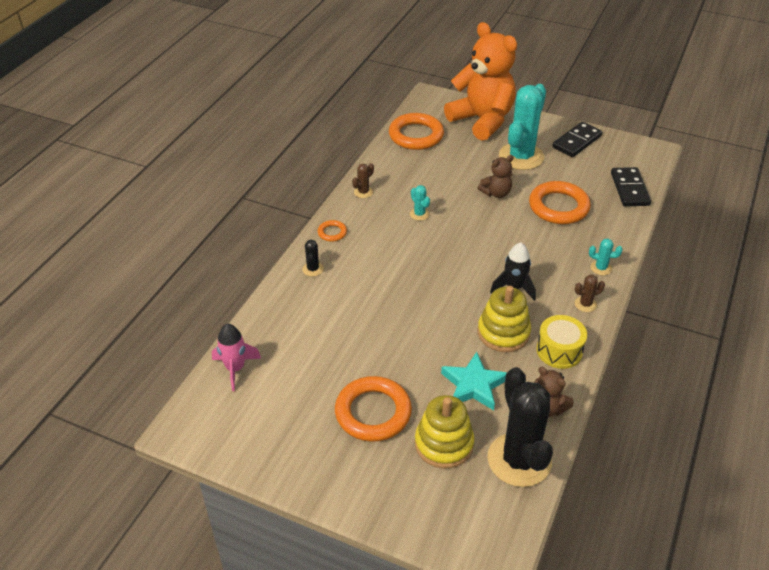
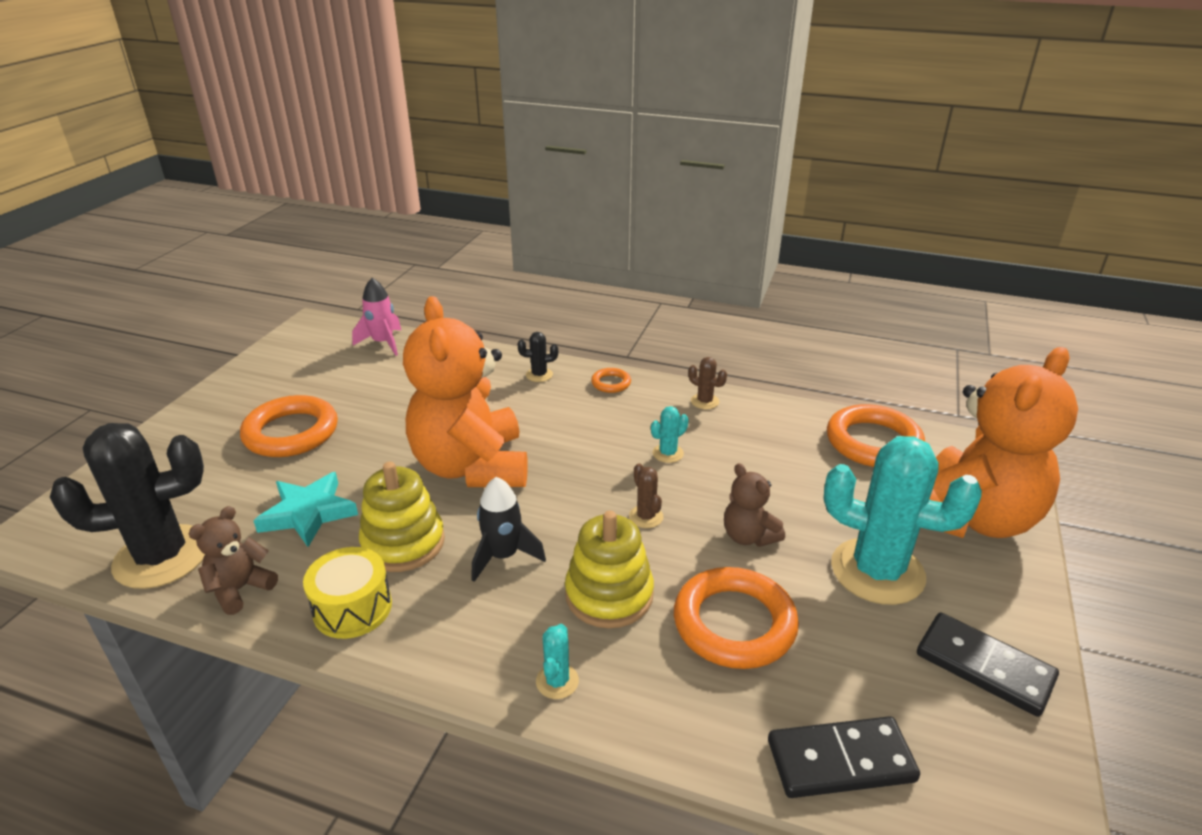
camera: 85 degrees right, 10 degrees down
yellow stacking toy [415,395,474,469] -> yellow stacking toy moved to [565,511,654,628]
brown cactus [575,274,605,312] -> brown cactus moved to [629,463,663,528]
none -> orange teddy bear [403,296,528,487]

